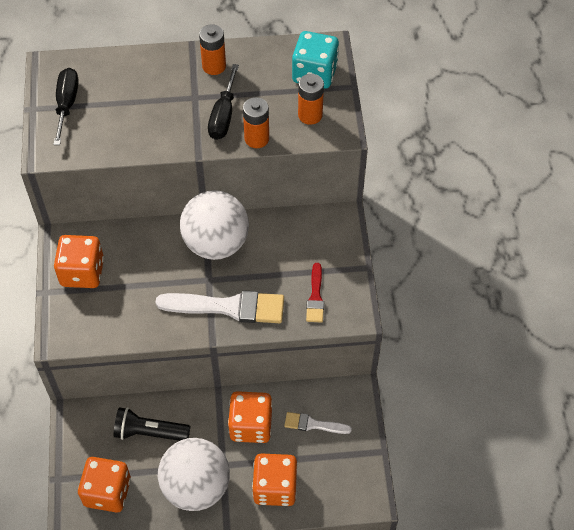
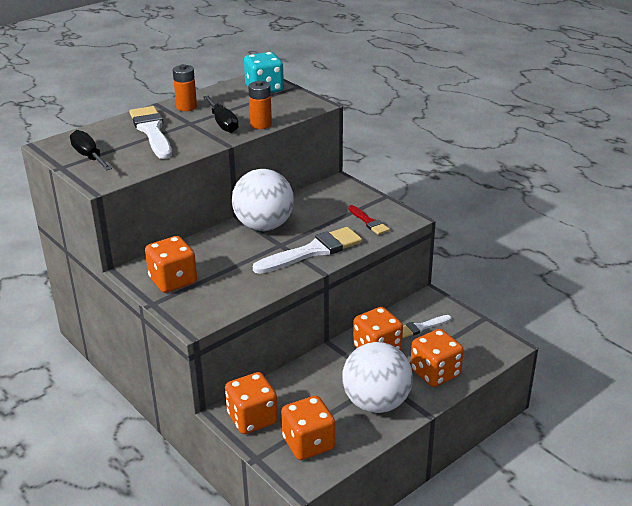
camera: 35 degrees left, 25 degrees down
black flashlight [113,407,190,441] -> none
orange battery [298,74,324,125] -> none
none -> white brush [129,106,172,159]
none -> orange dice [225,372,278,434]

